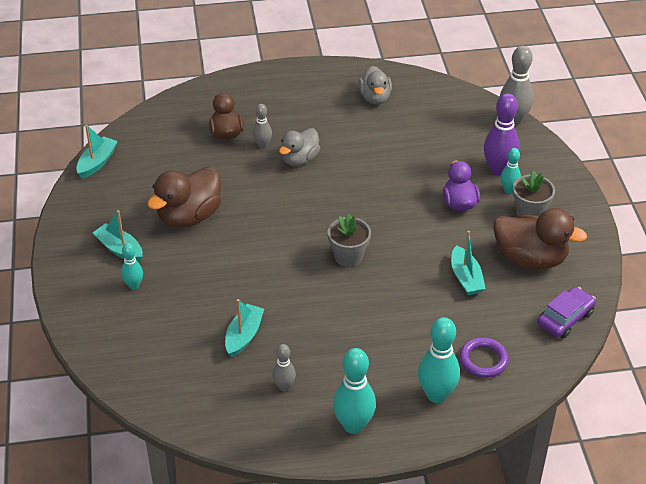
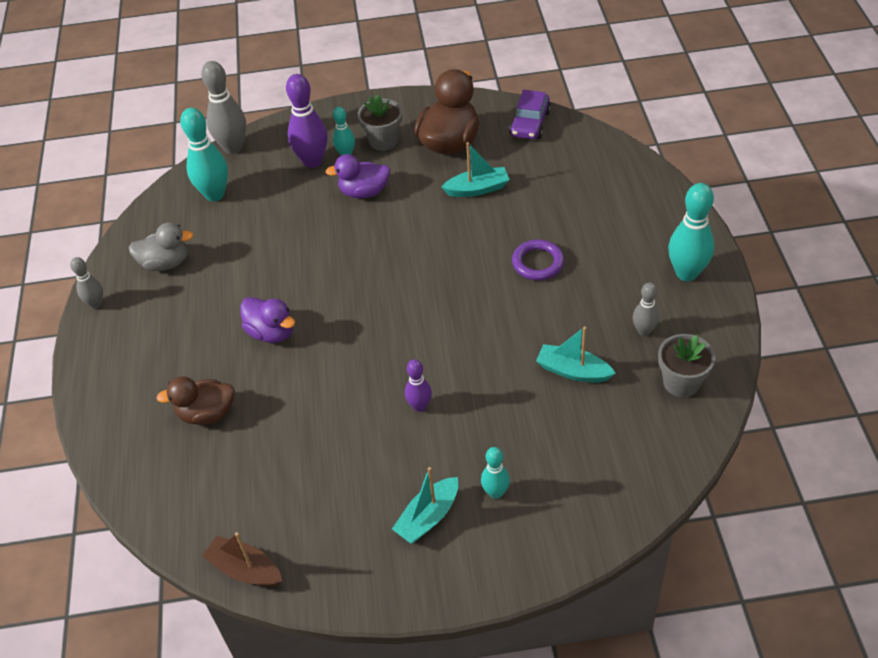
camera: 85 degrees left, 5 degrees up
turquoise boat [76,125,118,179] -> brown boat [202,532,282,587]
brown duck [147,166,221,228] -> none
grey bowling pin [253,104,272,149] -> grey bowling pin moved to [70,257,103,309]
grey duck [279,128,320,166] -> purple duck [240,297,295,343]
grey flower pot [328,214,371,267] -> grey flower pot moved to [658,334,715,397]
turquoise bowling pin [418,317,460,403] -> turquoise bowling pin moved to [180,108,228,201]
purple ring [459,337,509,378] -> purple ring moved to [512,240,564,280]
purple car [537,287,596,338] -> purple car turned 120 degrees counterclockwise [509,90,551,140]
none -> purple bowling pin [405,359,432,412]

